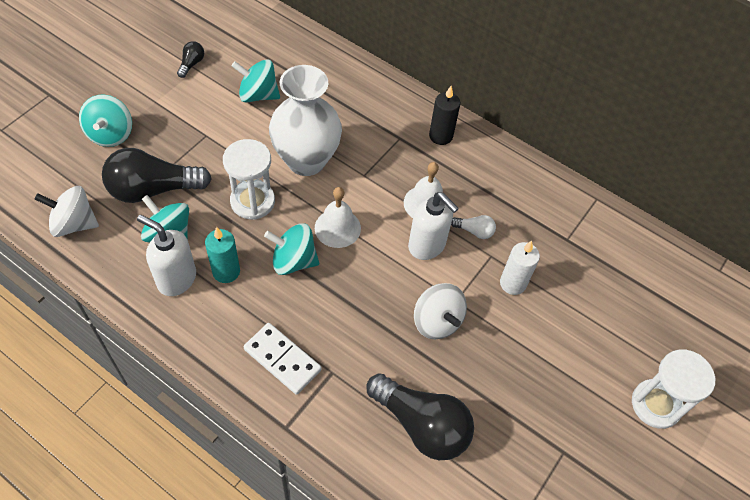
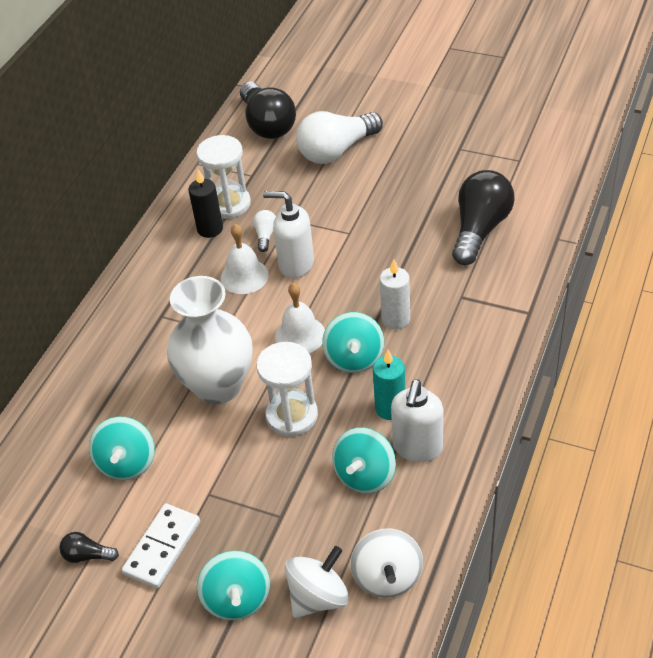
camera: 95 degrees left, 10 degrees down
turquoise spinning top [79,94,132,147] -> turquoise spinning top turned 90 degrees clockwise [197,551,270,621]
black light bulb [102,148,212,203] -> black light bulb moved to [240,81,296,139]
white domino [244,323,321,395] -> white domino moved to [122,503,200,589]
white soap dispenser [408,192,459,260] -> white soap dispenser turned 105 degrees counterclockwise [263,191,314,278]
white spinning top [414,283,467,339] -> white spinning top moved to [285,546,349,618]
black candle [429,86,461,145] -> black candle moved to [188,169,223,238]
white candle [500,241,540,295] -> white candle moved to [380,259,410,330]
white hourglass [632,350,715,429] -> white hourglass moved to [196,135,251,219]
none -> white light bulb [296,111,383,164]

